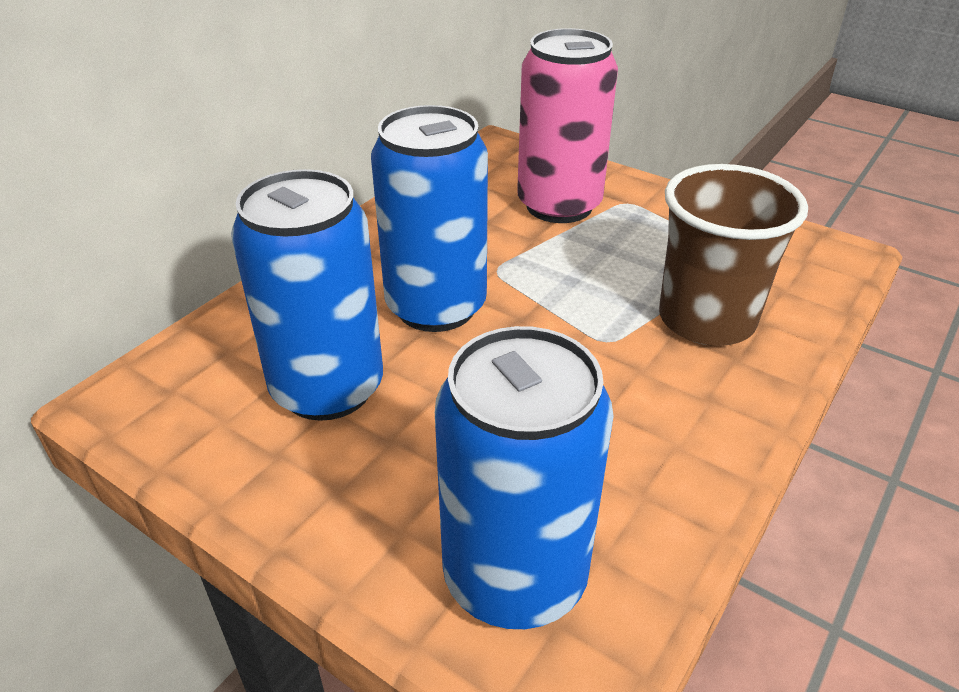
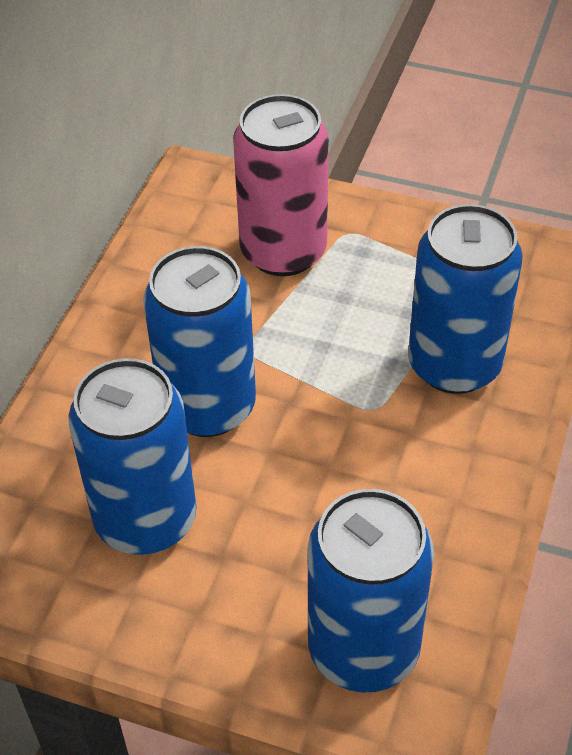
camera: 15 degrees left, 10 degrees up
brown cup [659,164,808,346] -> blue can [408,204,523,394]

